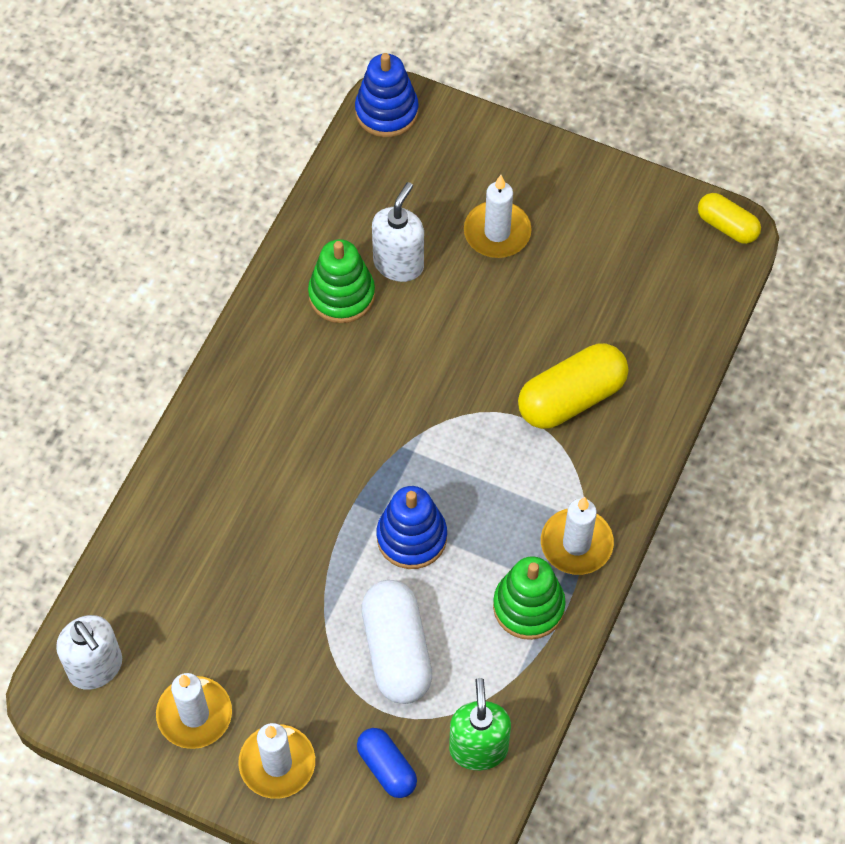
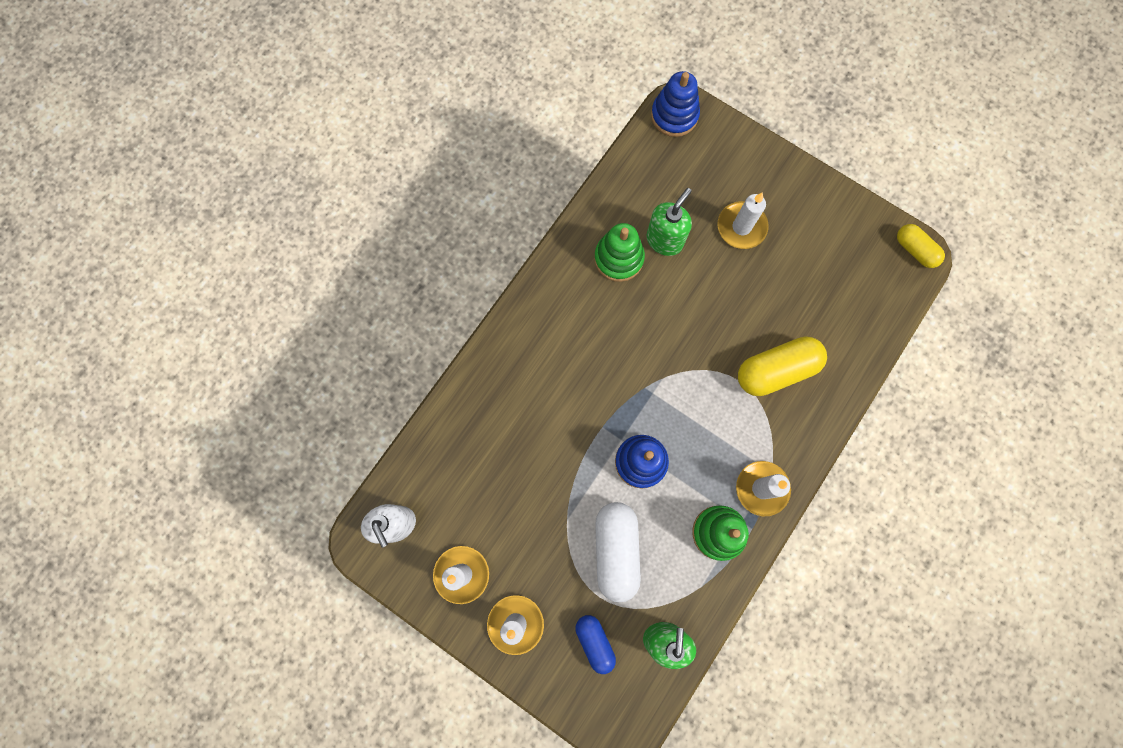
camera: 10 degrees right, 15 degrees up
white soap dispenser [372,182,424,282] -> green soap dispenser [646,188,692,256]

